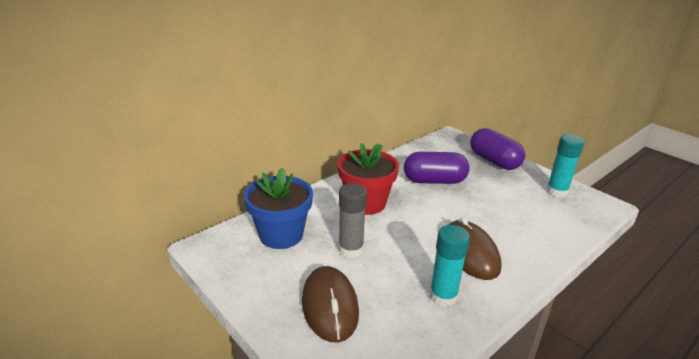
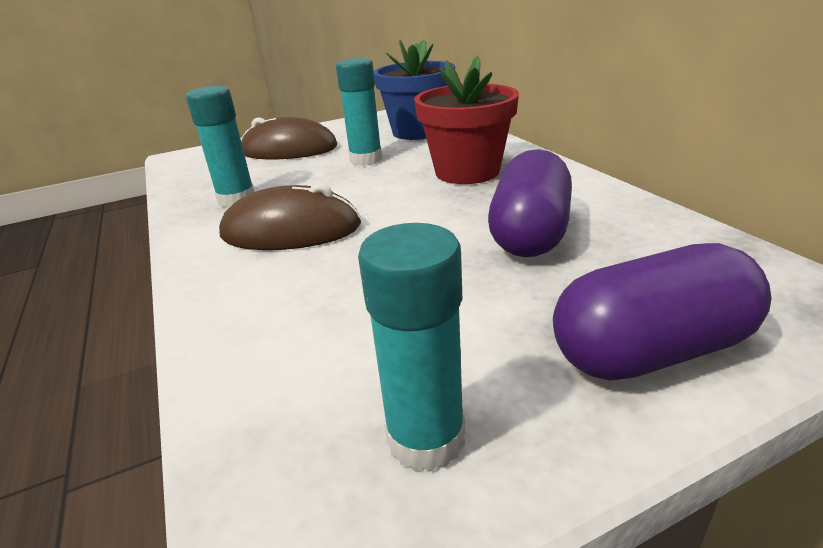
camera: 110 degrees right, 0 degrees up
grey glue stick [339,183,367,258] -> turquoise glue stick [336,58,382,166]

